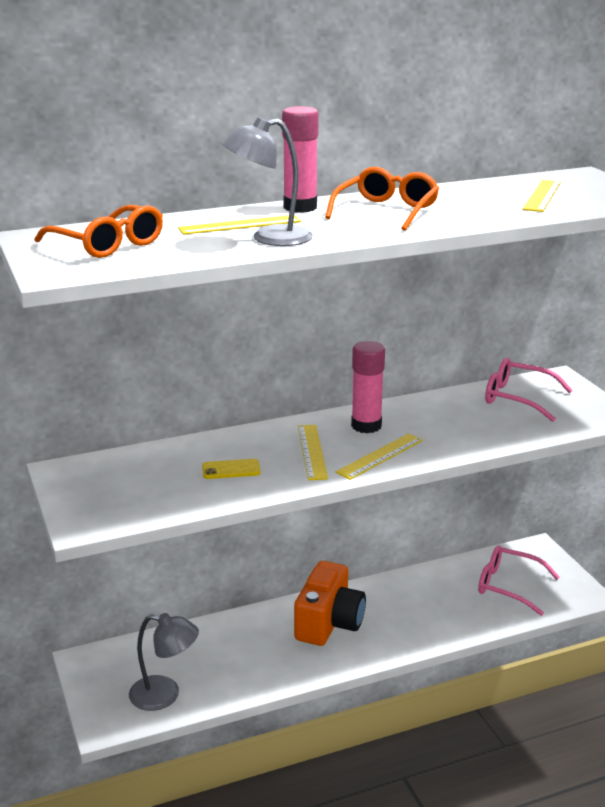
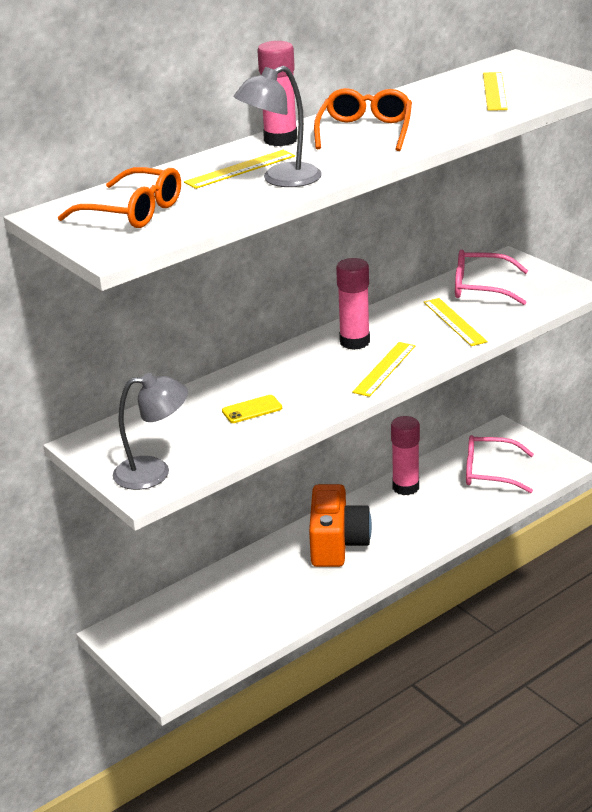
camera: 15 degrees left, 5 degrees up
grey lamp [129,613,199,711] -> grey lamp moved to [113,373,188,490]
yellow ruler [298,425,328,480] -> yellow ruler moved to [424,298,487,346]
none -> pink glue stick [391,416,420,495]

